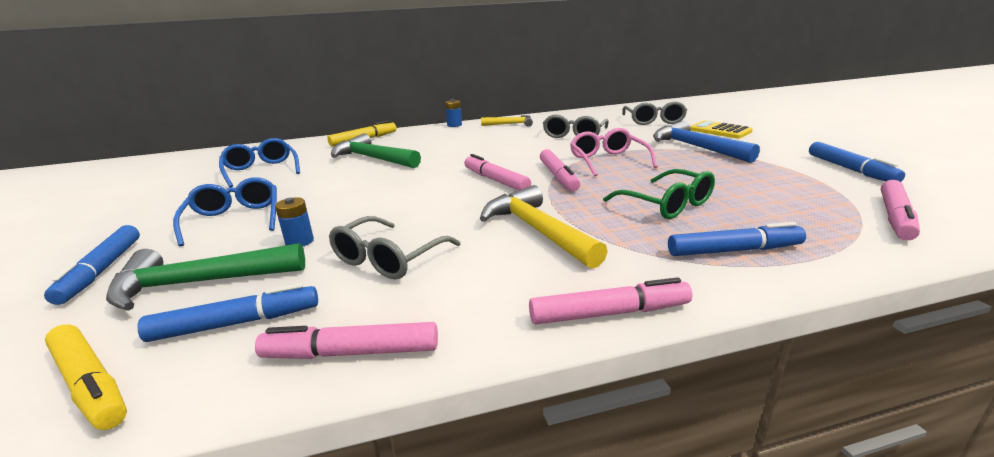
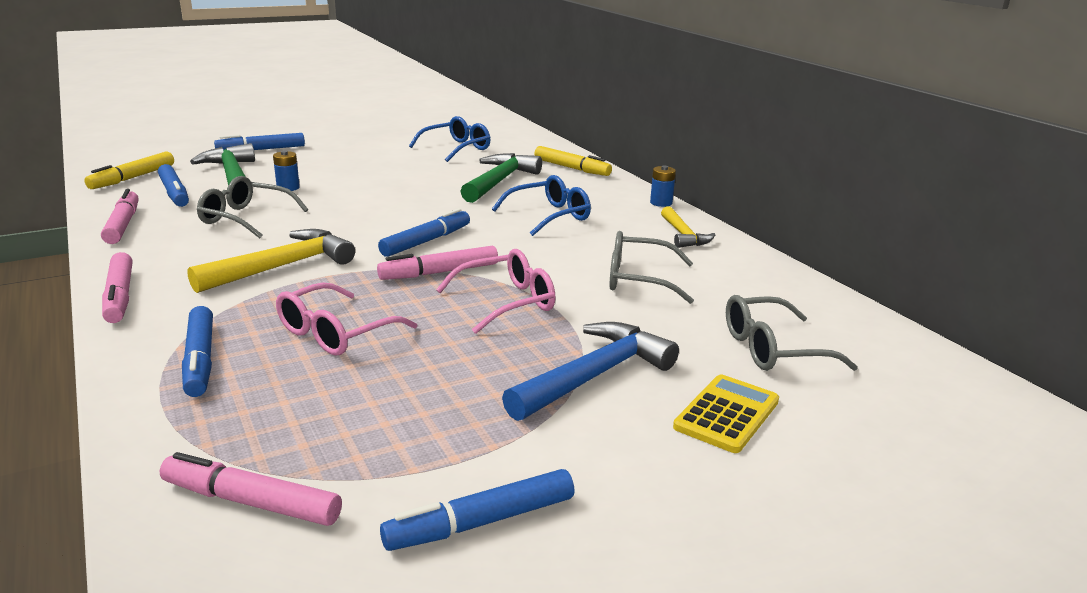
camera: 75 degrees right, 0 degrees up
blue glasses [173,177,277,247] -> blue glasses moved to [492,175,591,236]
pink marker [464,154,531,191] -> blue marker [378,208,470,257]
green glasses [603,169,715,219] -> pink glasses [276,282,417,356]

